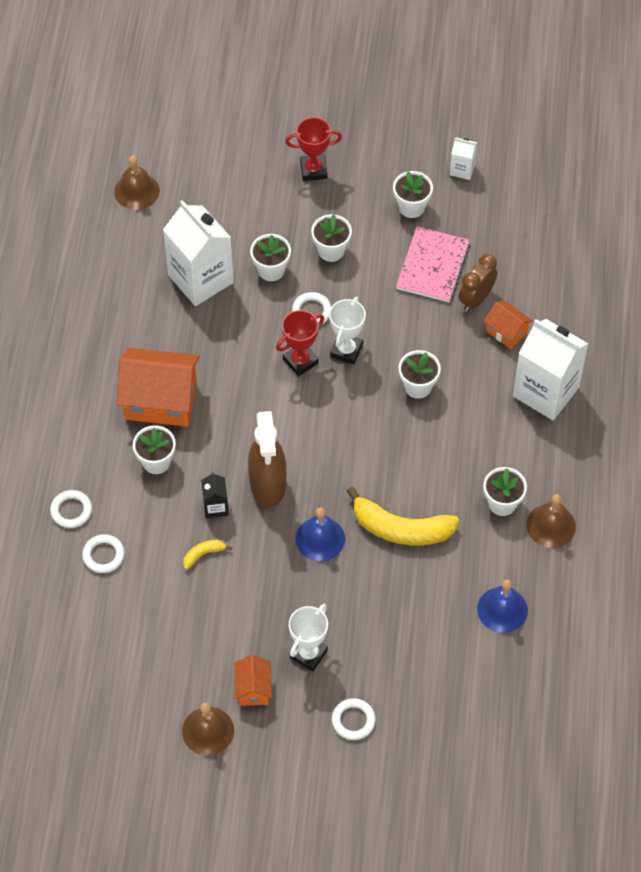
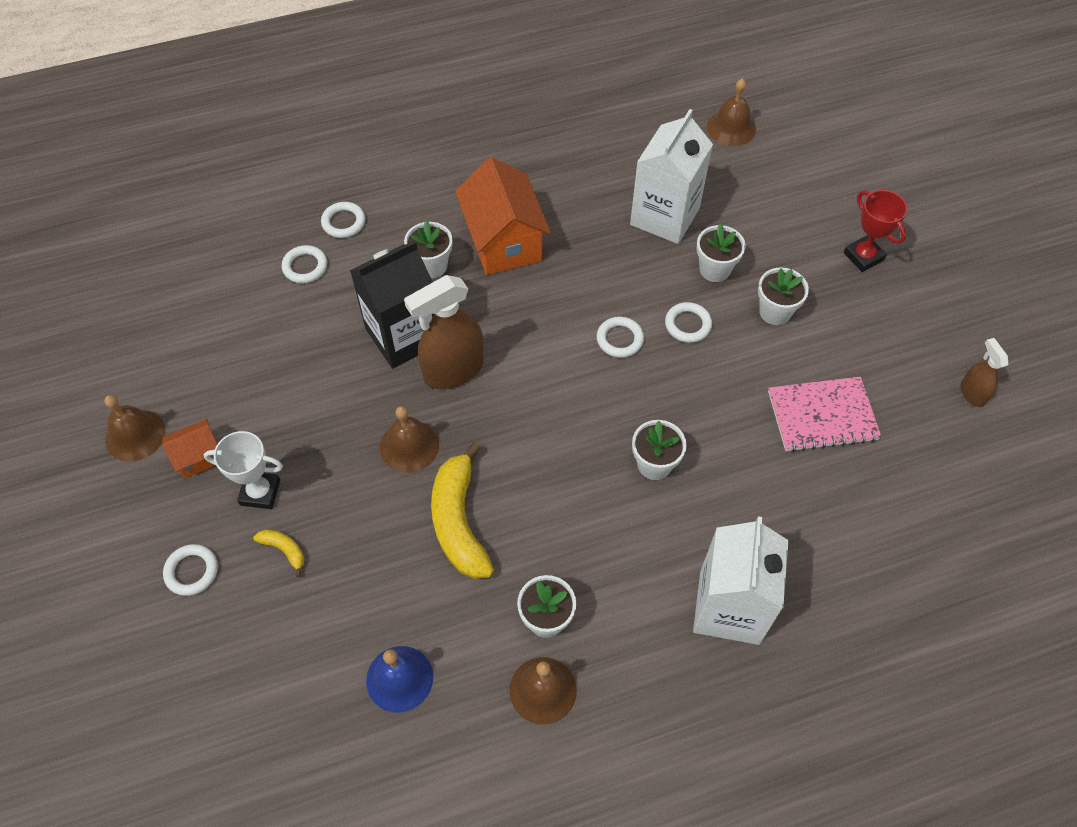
camera: 65 degrees right, 0 degrees up
yellow banana [183,540,232,569] -> yellow banana moved to [253,530,304,577]
black carton [201,472,229,518] -> black carton [350,240,433,369], size x2.18
red trophy [276,310,324,377] -> white ring [597,317,644,358]
blue bell [296,507,345,561] -> brown bell [380,406,439,473]
white trophy [329,297,366,364] -> none
white flower pot [393,171,433,218] -> none
white carton [450,138,478,180] -> brown spray bottle [960,338,1008,407]
brown clock [458,254,498,312] -> none
orange house [484,301,533,349] -> none

